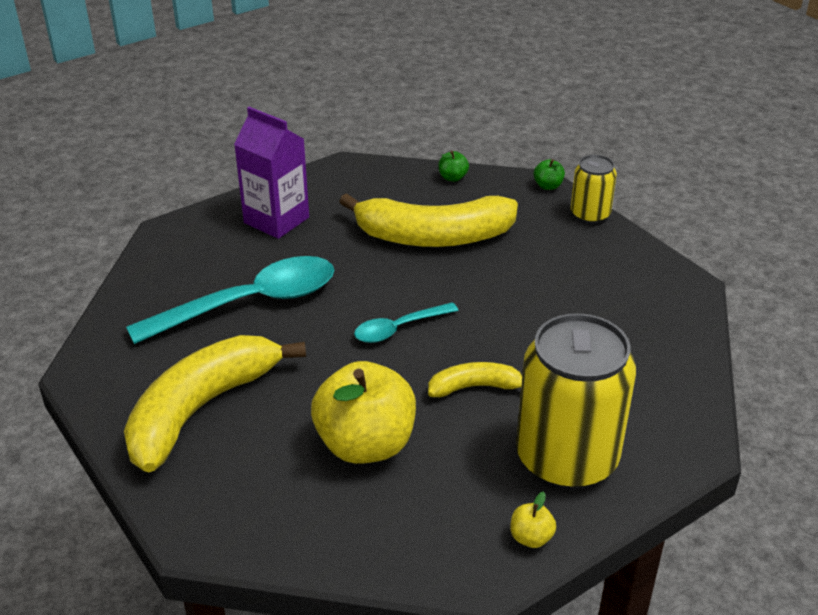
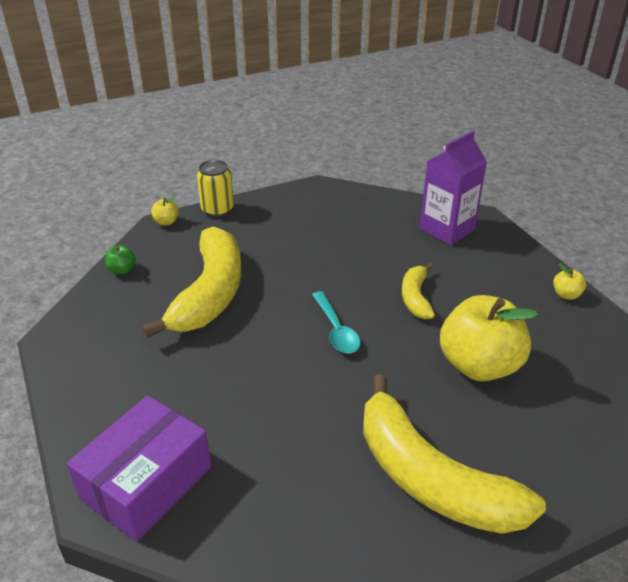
camera: 80 degrees left, 0 degrees up
turquoise spoon [126,256,334,344] -> none
purple carton [234,107,309,239] -> purple carton moved to [420,131,487,245]
yellow can [516,313,636,490] -> none
green apple [534,159,565,190] -> yellow apple [151,195,179,226]
none -> purple box [67,395,211,542]

